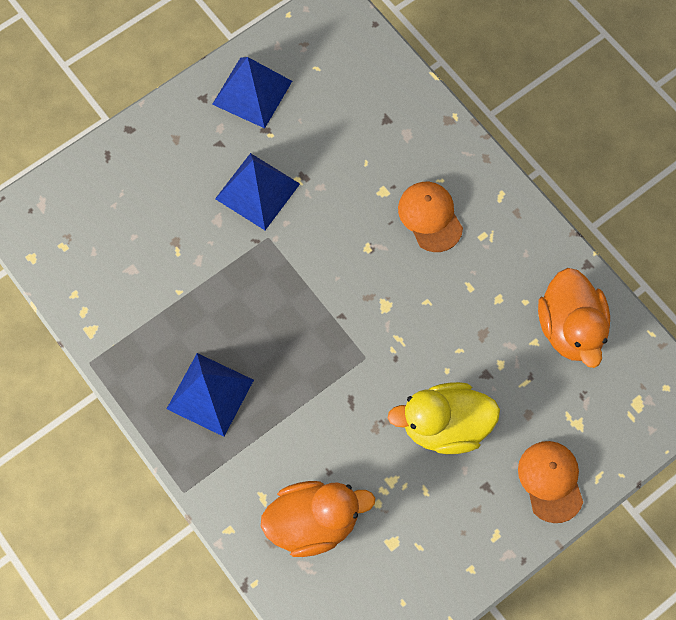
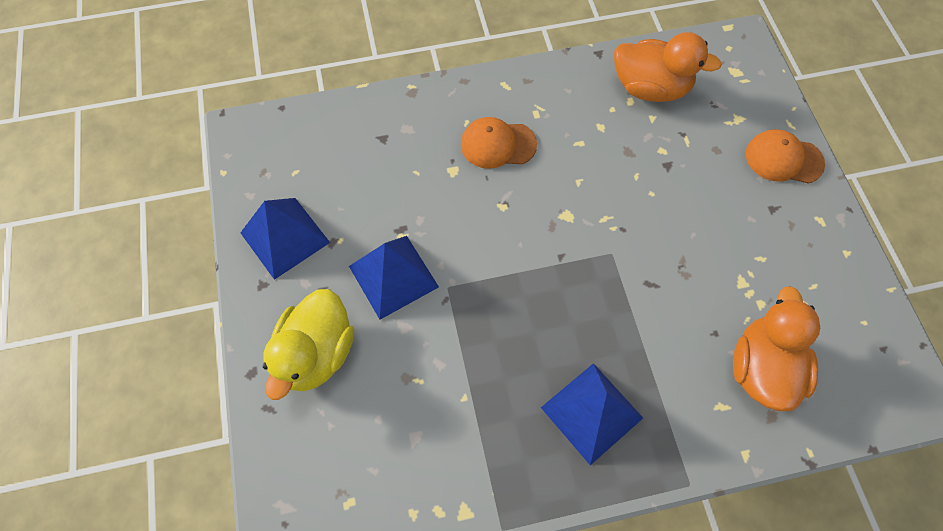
camera: 65 degrees left, 5 degrees down
yellow duck [388,382,500,454] -> yellow duck moved to [263,289,354,400]

